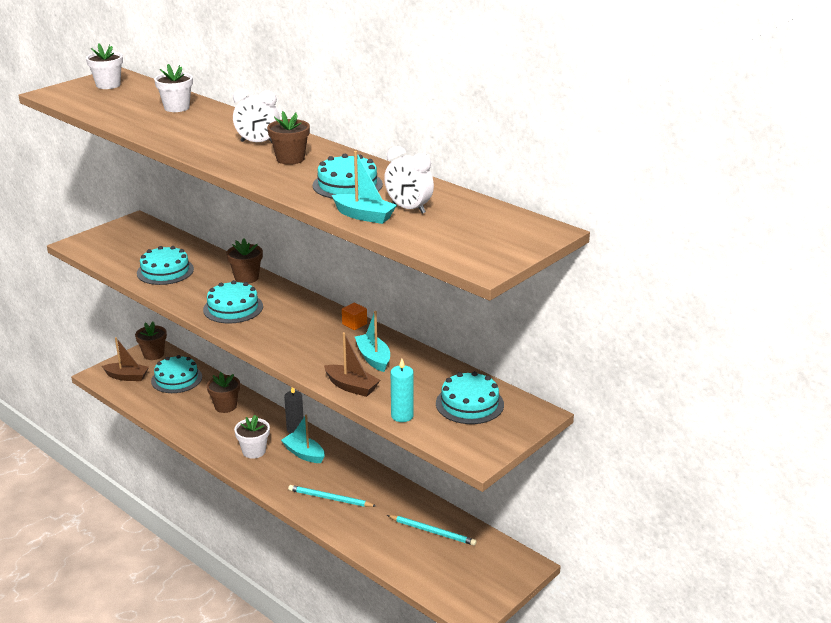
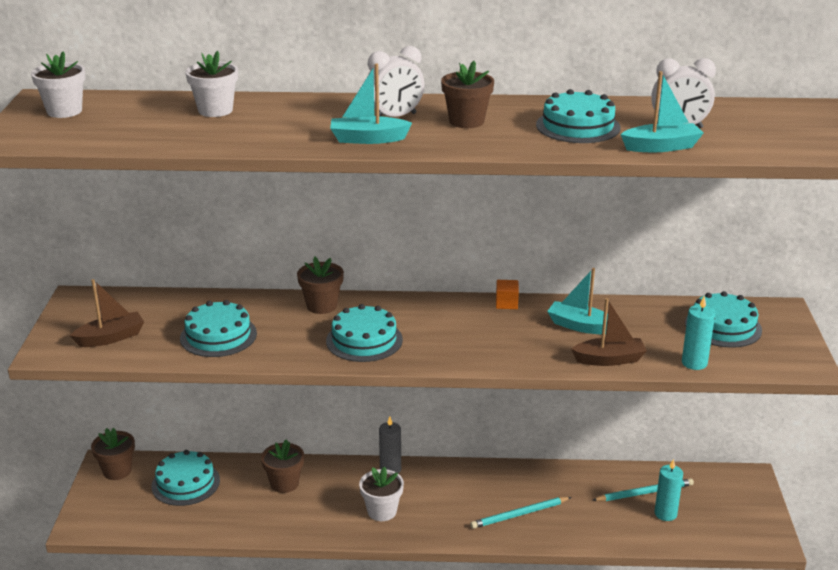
camera: 40 degrees left, 0 degrees up
brown boat [102,337,149,381] -> brown boat moved to [70,279,144,347]
turquoise boat [281,414,325,463] -> turquoise boat moved to [330,63,412,144]
none -> turquoise candle [654,459,683,521]

